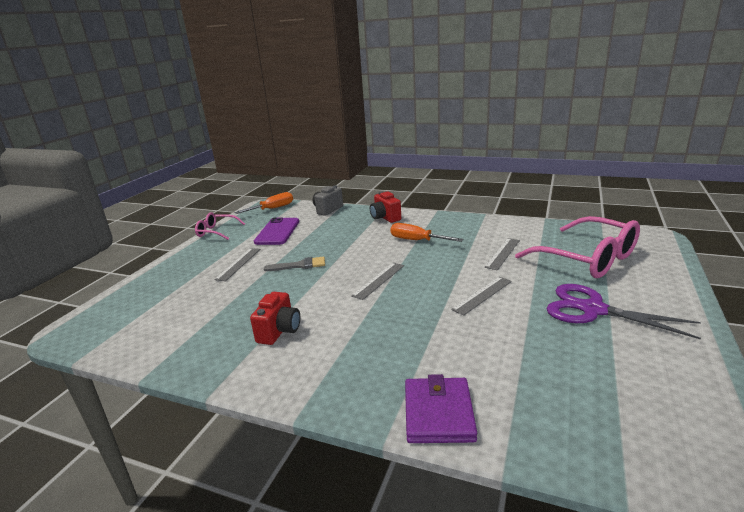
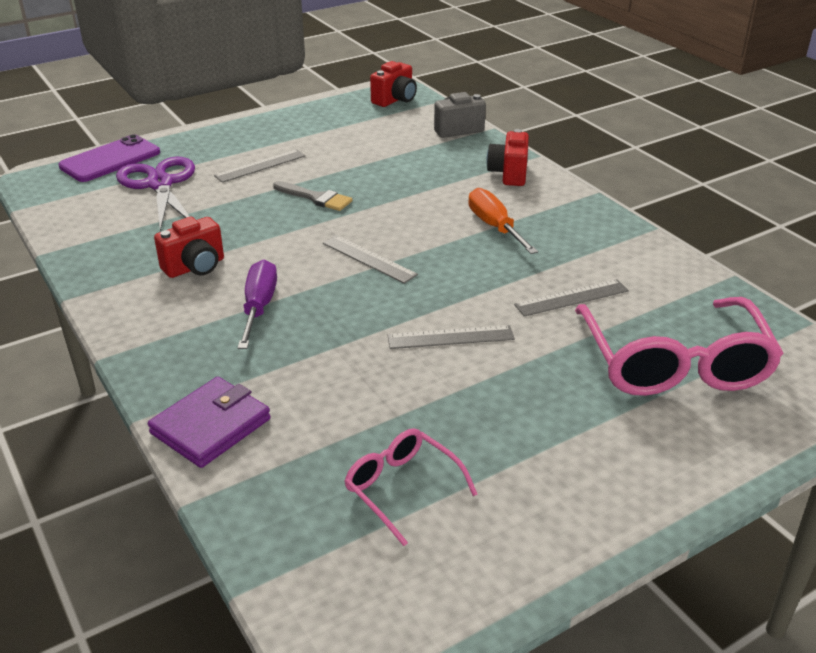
camera: 35 degrees right, 10 degrees up
pink glasses [195,212,245,240] -> pink glasses moved to [344,428,478,546]
orange screwdriver [234,192,293,214] -> red camera [370,61,417,107]
purple phone [254,217,299,245] -> purple phone moved to [58,134,160,182]
grey ruler [351,263,404,300] -> grey ruler turned 60 degrees clockwise [323,235,418,284]
purple scissors [546,284,701,339] -> purple scissors moved to [116,157,195,231]
none -> purple screwdriver [238,260,277,349]

